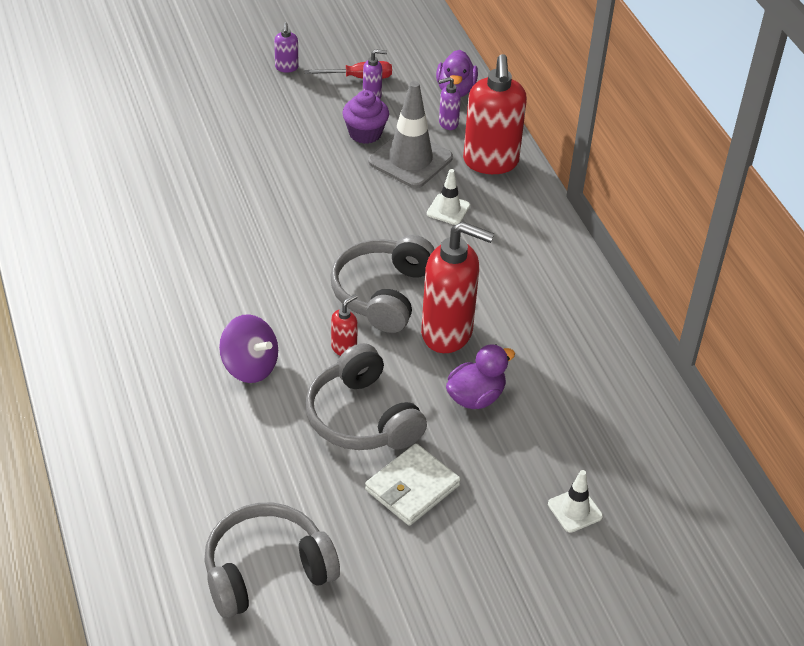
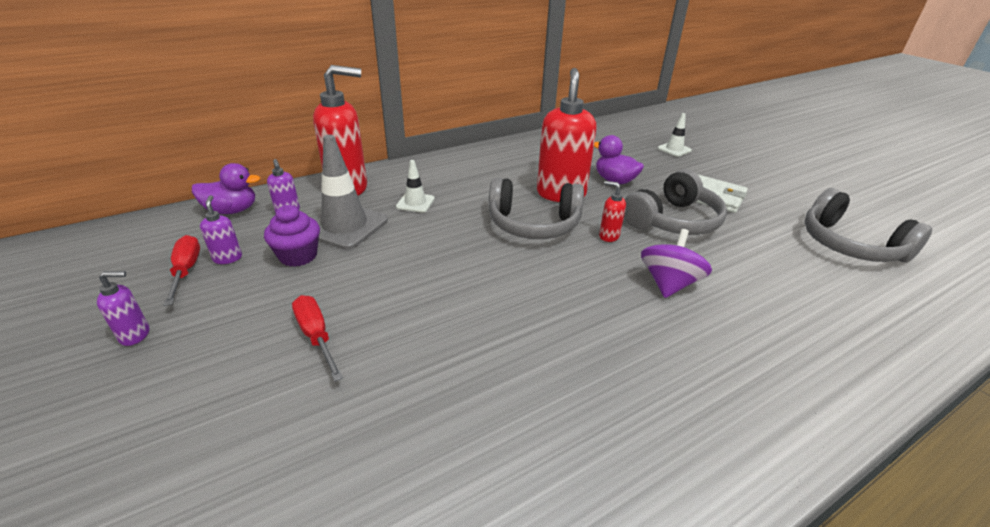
camera: 100 degrees left, 10 degrees down
none -> red screwdriver [292,295,343,381]

